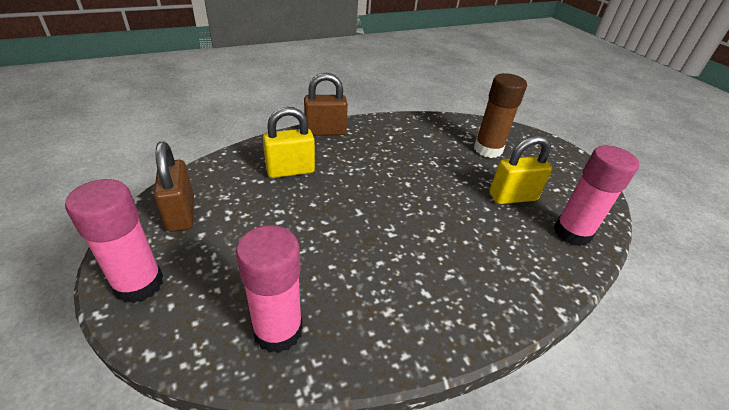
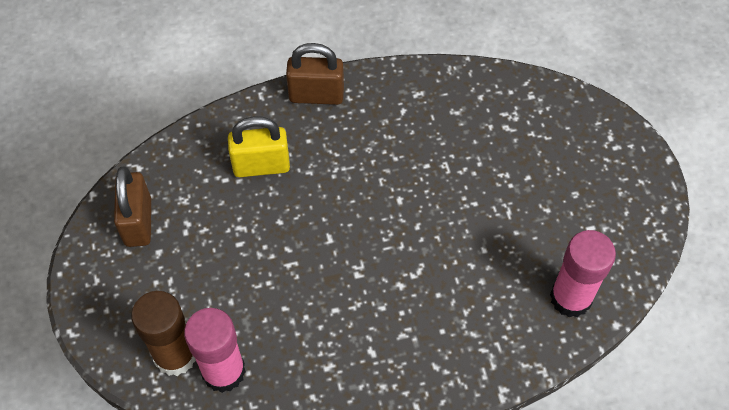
camera: 15 degrees right, 20 degrees up
pink glue stick [65,179,163,303] -> none
brown glue stick [474,73,527,158] -> brown glue stick moved to [131,291,196,376]
yellow padlock [489,135,552,204] -> none

